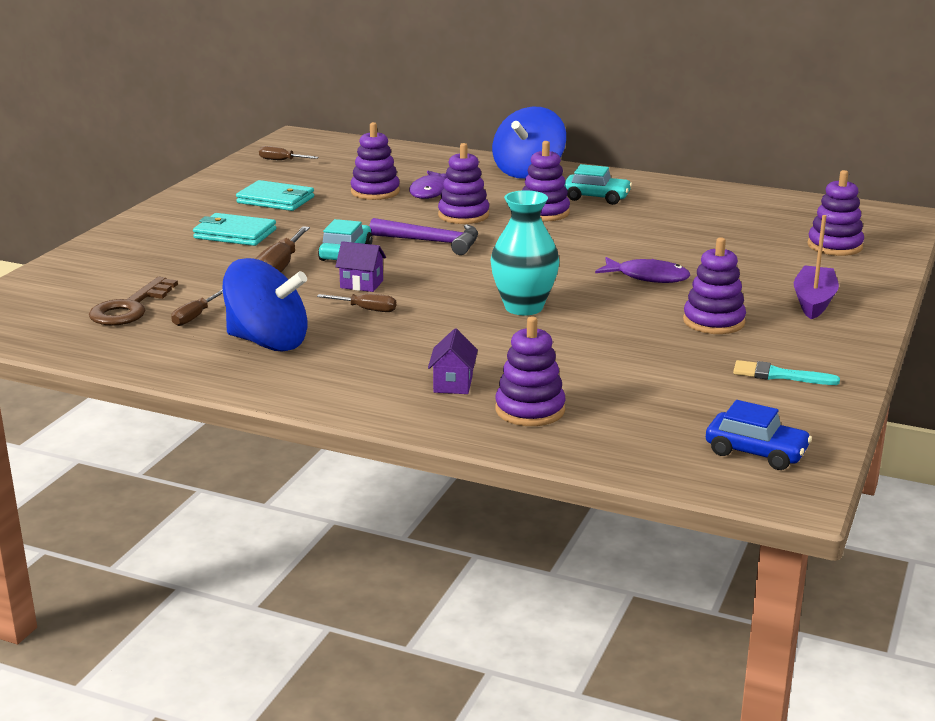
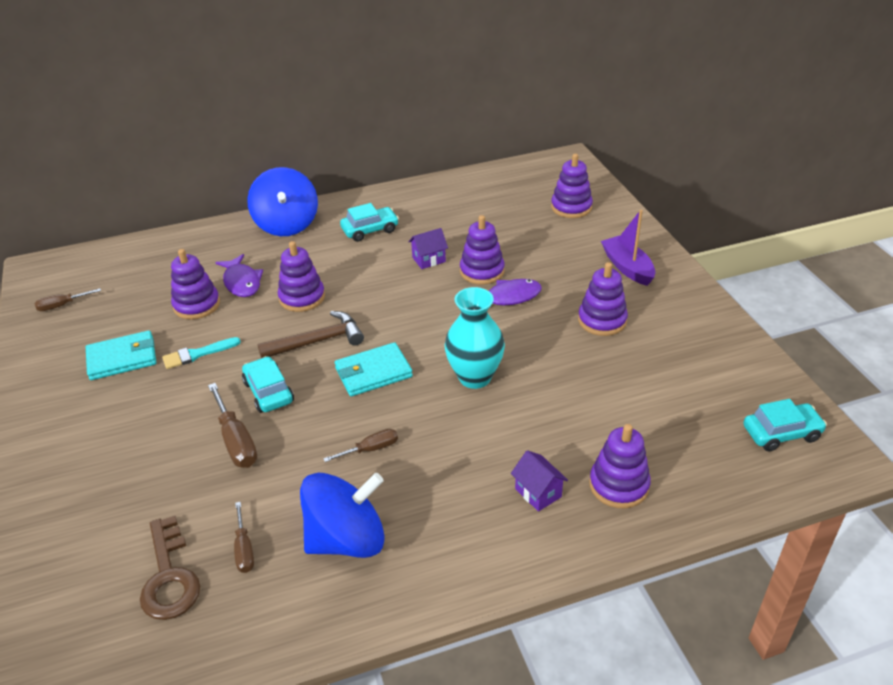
camera: 40 degrees left, 15 degrees up
turquoise wallet [193,213,276,246] -> turquoise wallet moved to [335,342,413,396]
purple house [335,241,386,292] -> purple house moved to [408,228,448,269]
purple hammer [369,218,478,255] -> brown hammer [257,311,364,358]
purple stacking toy [522,141,570,221] -> purple stacking toy moved to [460,215,505,285]
blue car [706,400,812,470] -> turquoise car [743,399,827,452]
turquoise brush [733,360,840,385] -> turquoise brush moved to [162,337,241,369]

